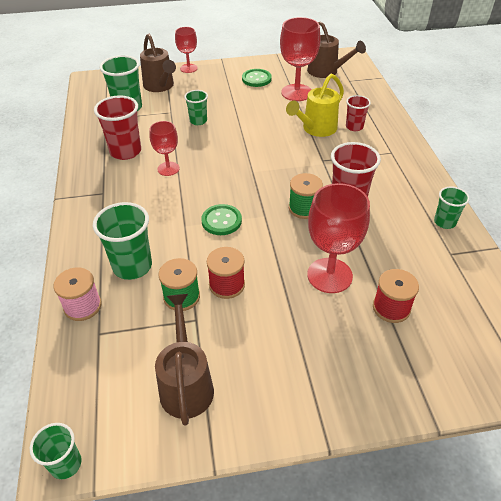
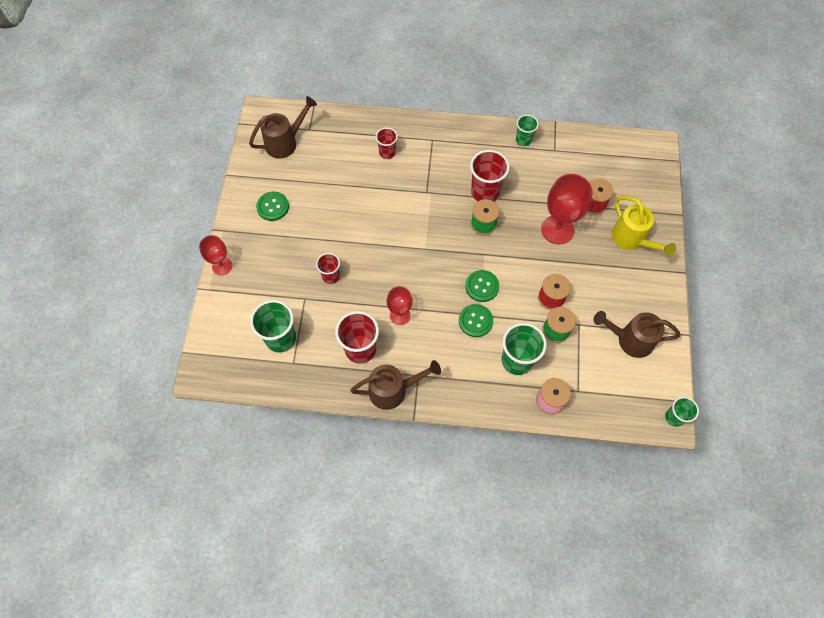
camera: 75 degrees left, 20 degrees up
brown watering can [140,34,176,92] -> brown watering can moved to [350,360,441,410]
green cup [184,90,208,125] -> red cup [316,253,340,284]
red goblet [280,17,321,101] -> none
yellow watering can [286,74,344,137] -> yellow watering can moved to [612,196,676,257]
none -> green button [459,304,493,337]

